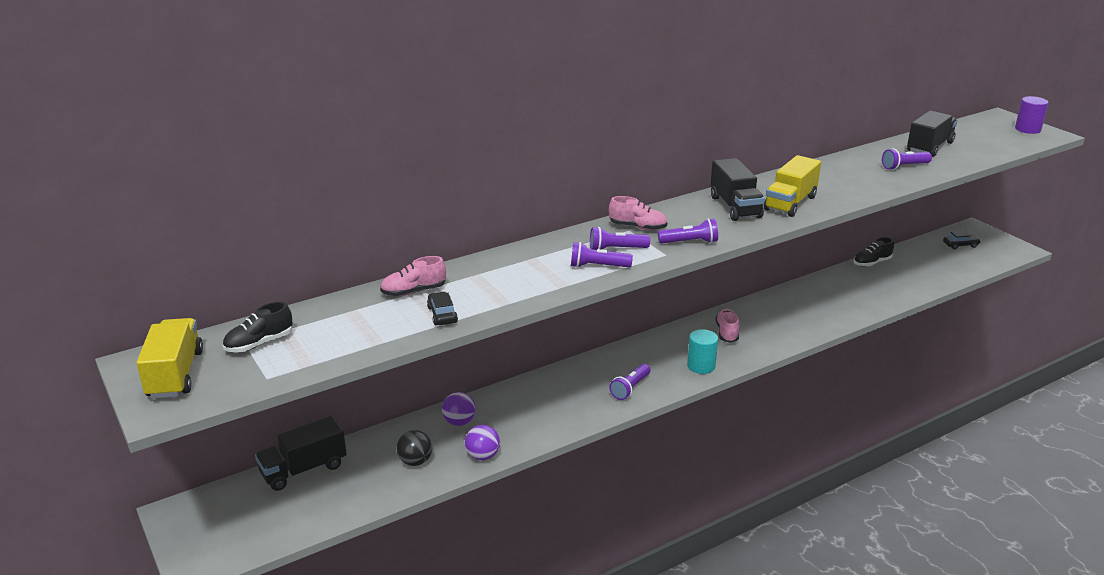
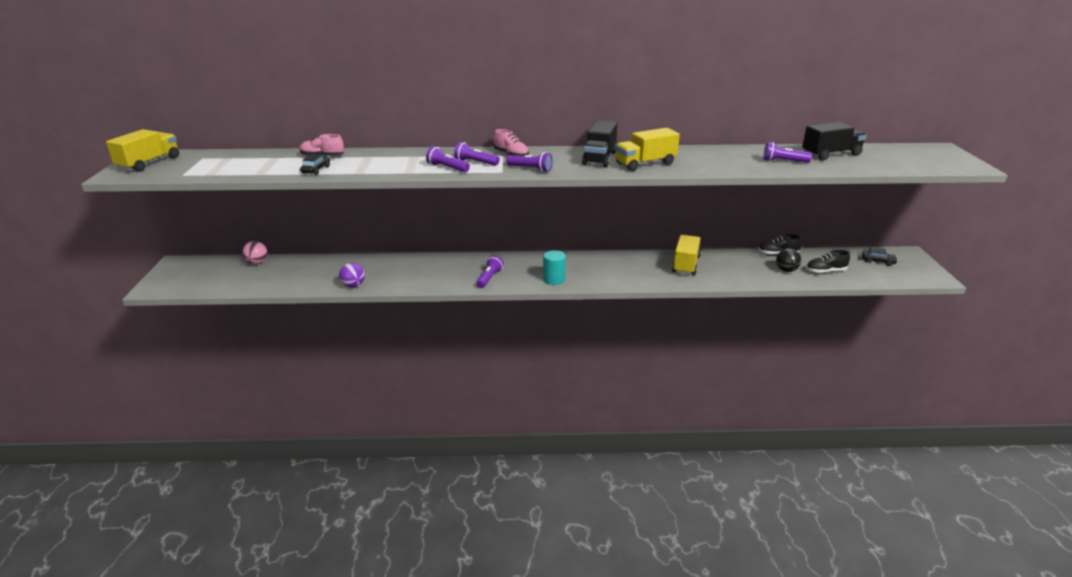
camera: 30 degrees right, 0 degrees up
black shoe [223,302,292,353] -> black shoe moved to [806,250,850,273]
black truck [255,416,347,491] -> pink ball [242,241,268,264]
black ball [397,430,432,466] -> black ball moved to [776,248,802,272]
purple ball [442,392,476,426] -> none
purple flashlight [609,364,651,400] -> purple flashlight turned 135 degrees clockwise [476,256,504,288]
pink shoe [716,309,739,343] -> none
purple cylinder [1015,96,1048,134] -> none
none -> yellow truck [672,235,701,275]

